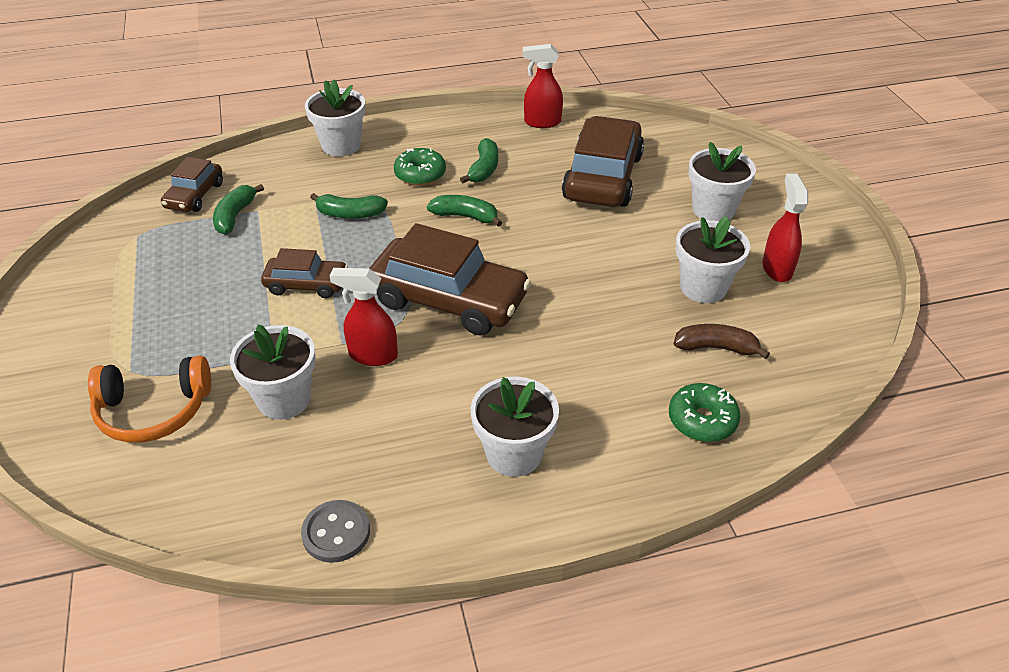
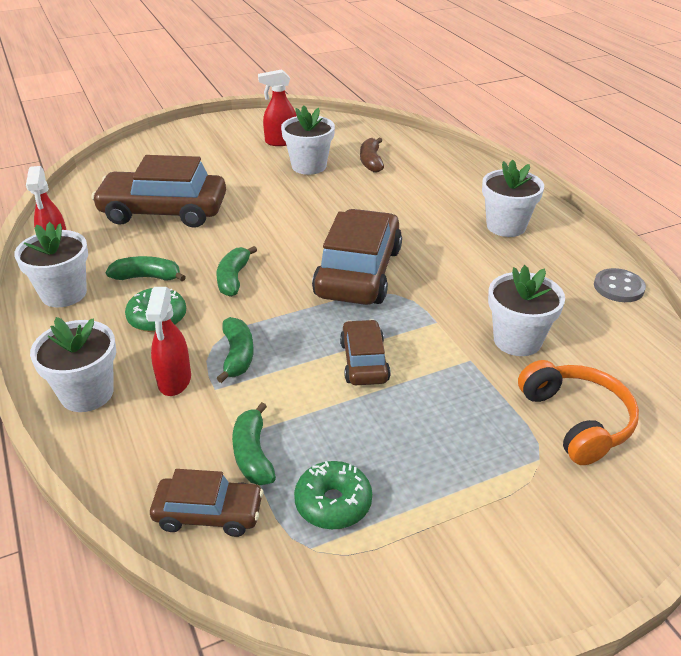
camera: 100 degrees left, 5 degrees down
green banana [213,184,264,235] -> green banana turned 75 degrees clockwise [232,402,276,485]
red spray bottle [330,268,398,366] -> red spray bottle moved to [146,287,191,396]
green donut [669,383,740,442] -> green donut moved to [294,461,372,529]
white flower pot [688,142,756,221] -> white flower pot moved to [14,222,88,307]

